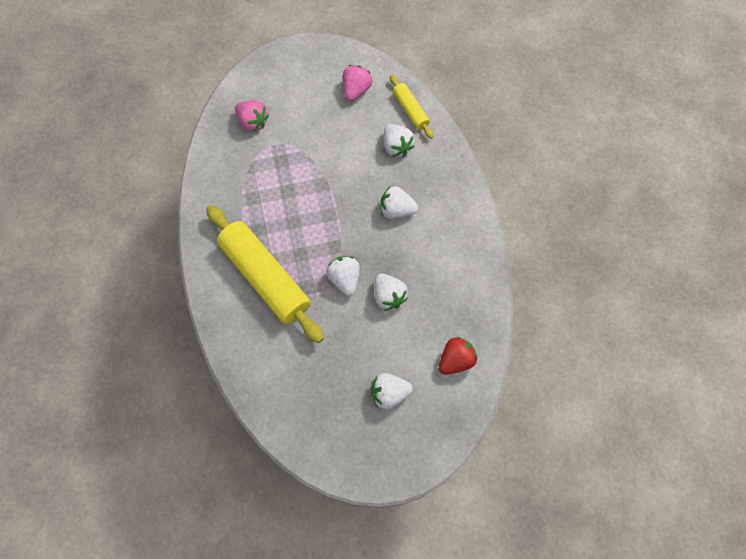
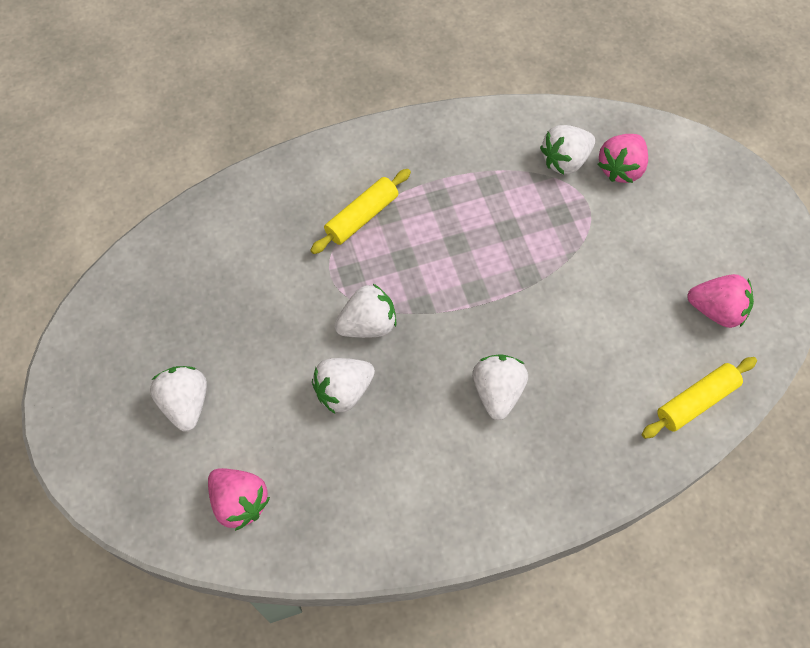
camera: 85 degrees right, 5 degrees down
yellow rolling pin [206,205,324,343] -> yellow rolling pin [310,169,411,254], size x0.49
white strawberry [384,124,415,157] -> white strawberry moved to [540,125,595,175]
red strawberry [439,337,477,375] -> pink strawberry [208,468,270,531]

